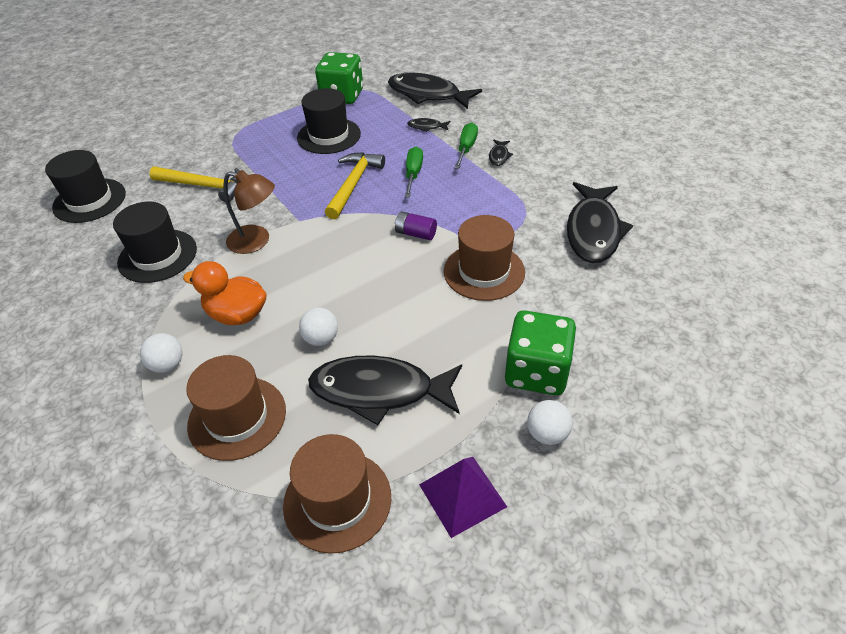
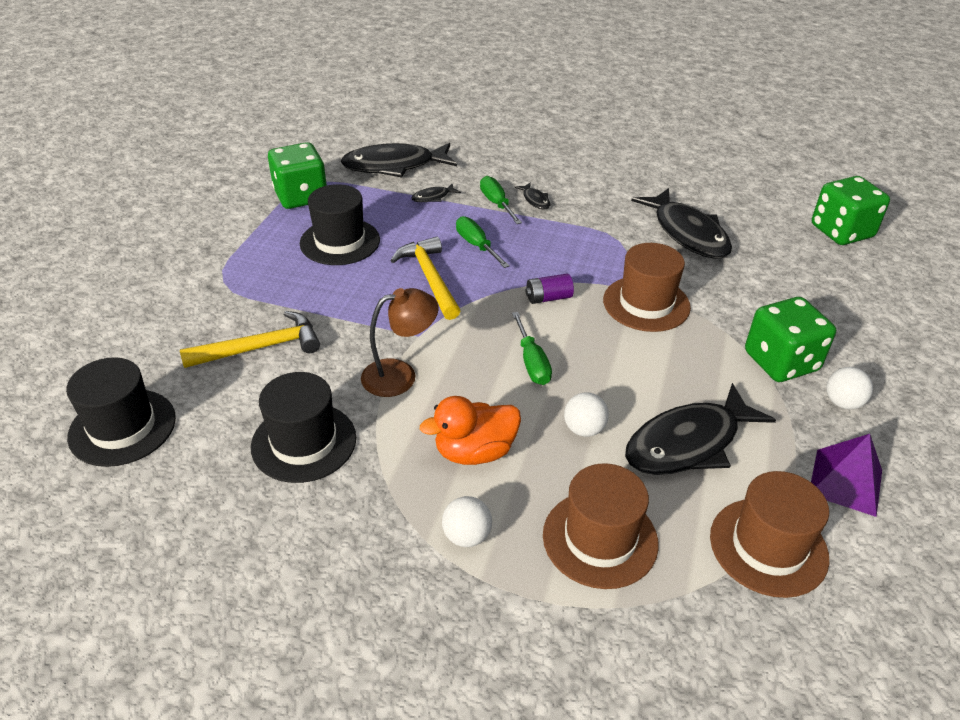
camera: 40 degrees left, 5 degrees down
none -> green screwdriver [512,312,552,385]
none -> green dice [812,176,890,245]

